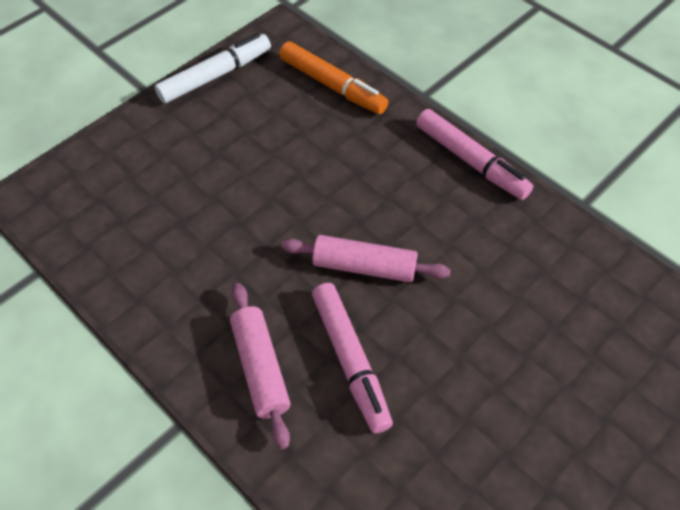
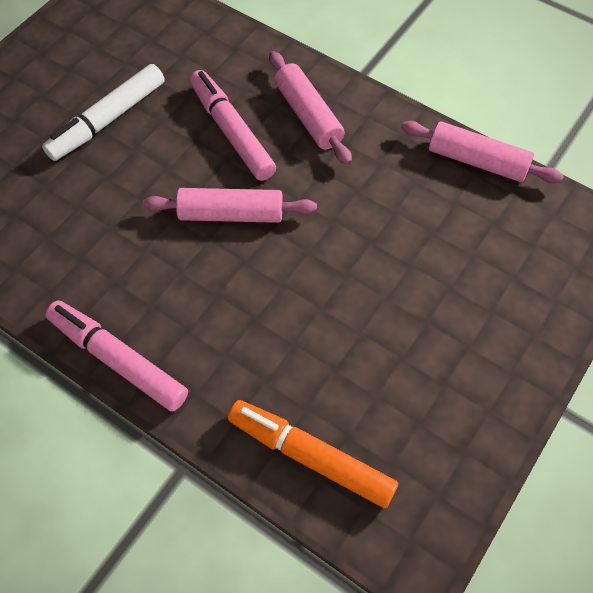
camera: 170 degrees right, 5 degrees up
white marker [155,33,271,103] -> white marker moved to [42,64,165,161]
none -> pink rolling pin [401,121,564,184]

